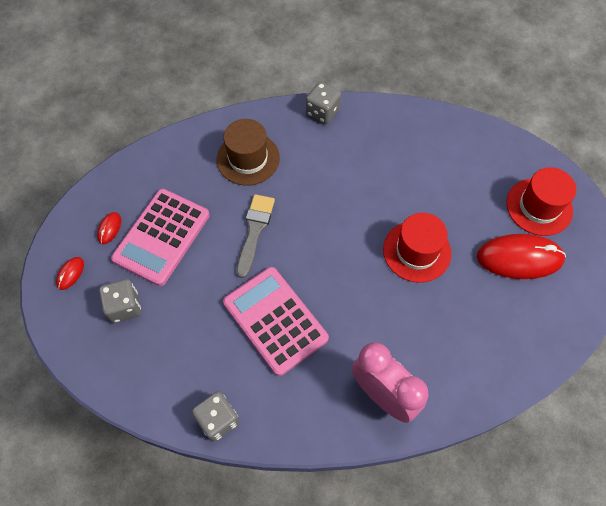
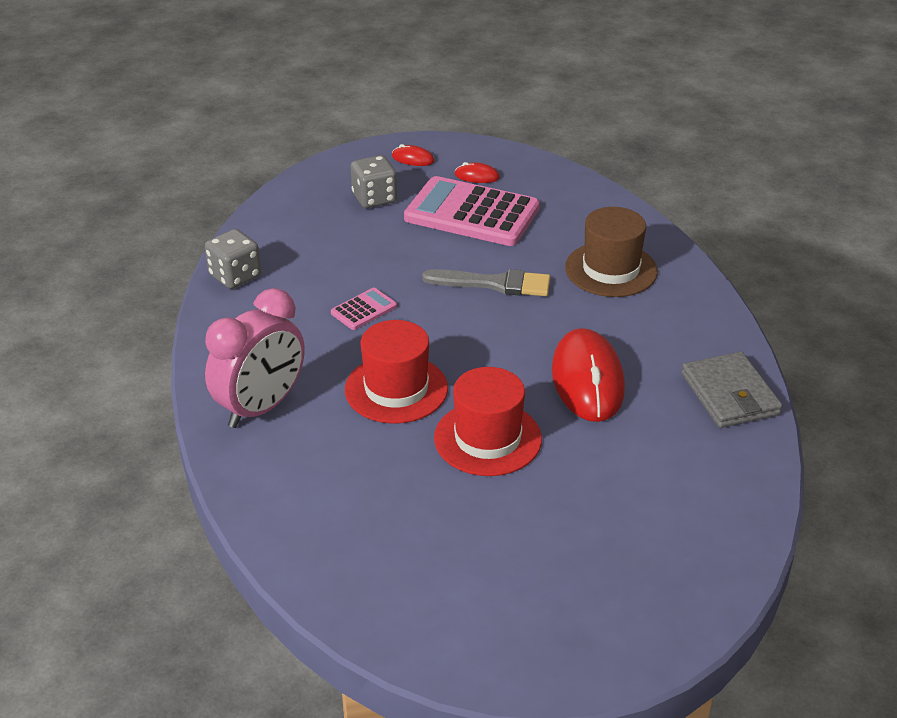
camera: 85 degrees right, 25 degrees down
pink calculator [223,267,329,376] -> pink calculator [331,288,397,330], size x0.44
grey dice [306,82,341,124] -> none
red mouse [477,234,566,279] -> red mouse moved to [552,328,625,422]
red hat [506,167,576,236] -> red hat moved to [345,320,448,424]
none -> grey wallet [681,352,782,428]

